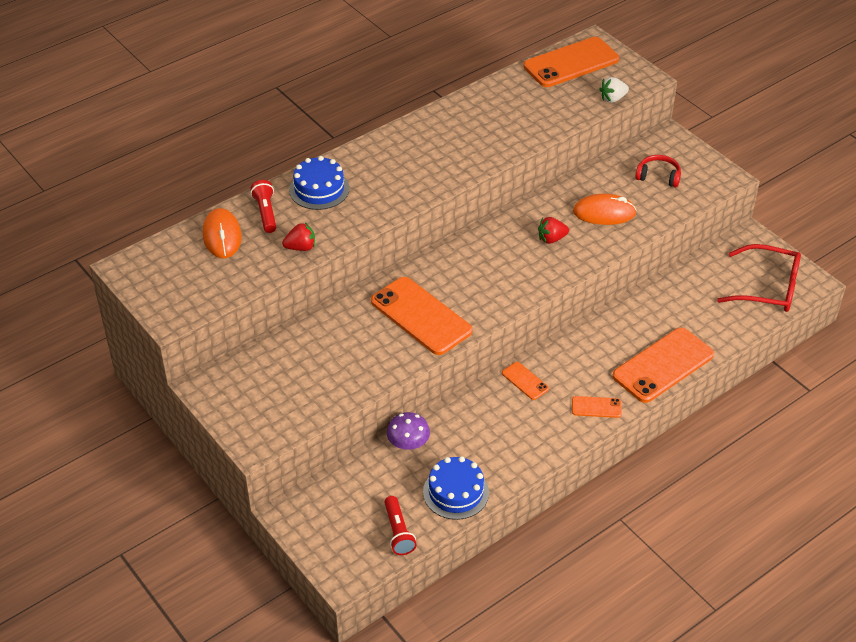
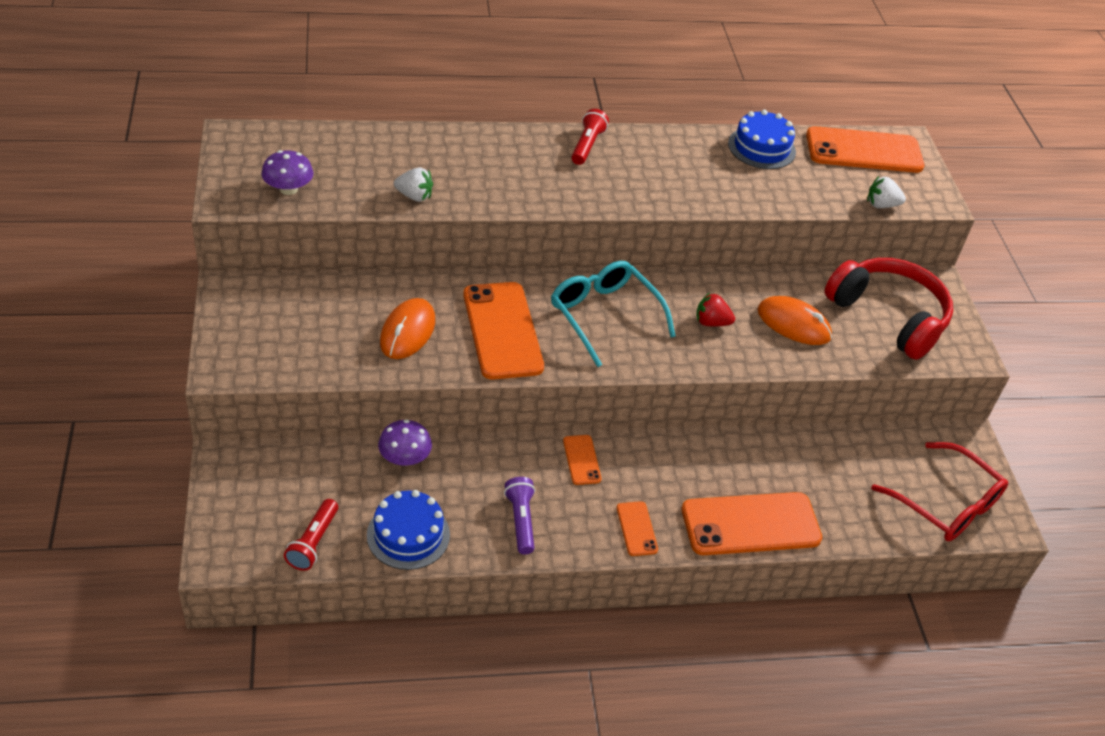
camera: 25 degrees right, 0 degrees up
orange mouse [203,208,242,258] -> orange mouse moved to [380,298,435,359]
red flashlight [250,180,276,233] -> red flashlight moved to [571,109,609,165]
red strawberry [282,222,315,251] -> white strawberry [394,167,433,202]
blue cake [289,156,350,210] -> blue cake moved to [728,110,796,169]
orange phone [572,396,622,418] -> orange phone turned 45 degrees clockwise [617,501,658,556]
red headphones [635,155,681,187] -> red headphones [825,258,953,360], size x2.09
none -> purple mushroom [261,150,313,195]
none -> purple flashlight [504,477,535,554]
none -> turquoise glasses [551,261,676,367]

